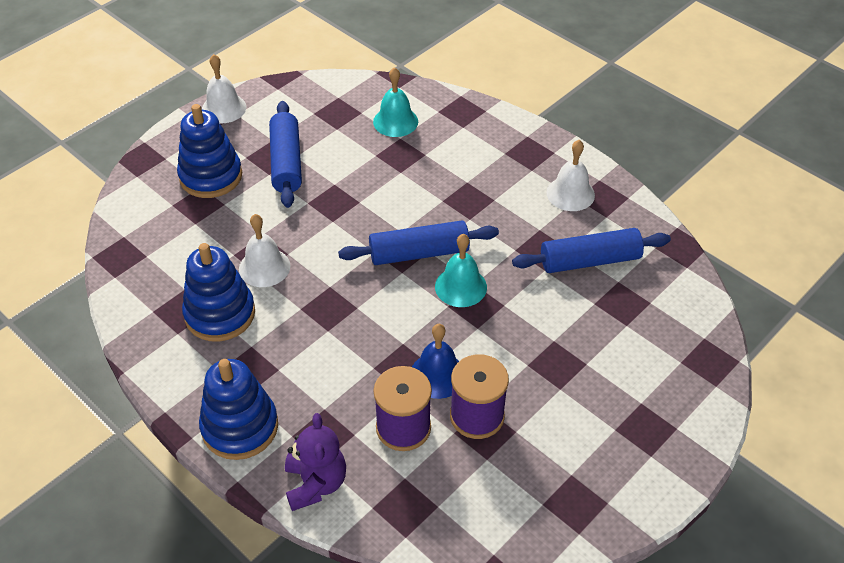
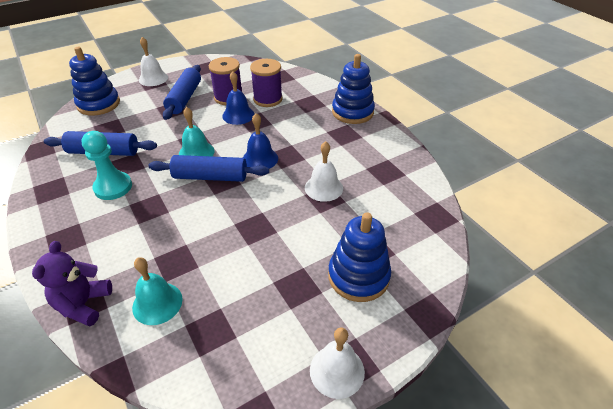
camera: 165 degrees left, 5 degrees down
blue stacking toy [182,243,255,342] -> blue stacking toy moved to [69,47,120,116]
blue rolling pin [269,101,302,208] -> blue rolling pin moved to [163,65,201,120]
purple teddy bear [285,413,346,511] -> purple teddy bear moved to [32,241,112,327]
white bell [546,140,595,211] -> white bell moved to [139,37,168,86]
none -> turquoise pawn [82,131,132,200]
none -> blue bell [243,113,278,169]

